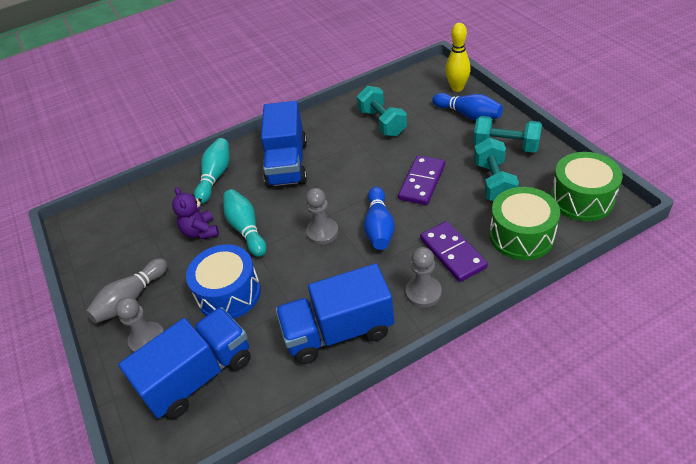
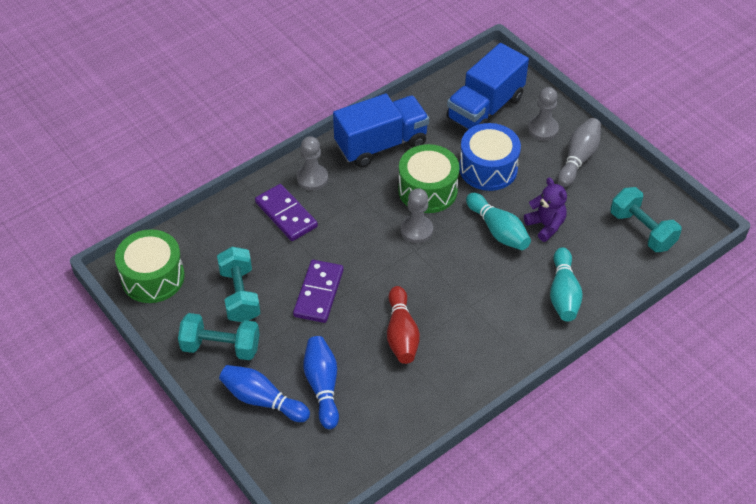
camera: 165 degrees right, 5 degrees up
blue truck [261,101,307,188] -> none
turquoise dumbbell [357,86,407,136] -> turquoise dumbbell moved to [611,187,682,252]
blue bowling pin [364,187,395,250] -> blue bowling pin moved to [303,336,339,429]
yellow bowling pin [445,23,471,92] -> none
green drum [489,187,560,260] -> green drum moved to [398,144,460,213]
none -> red bowling pin [387,286,420,364]

